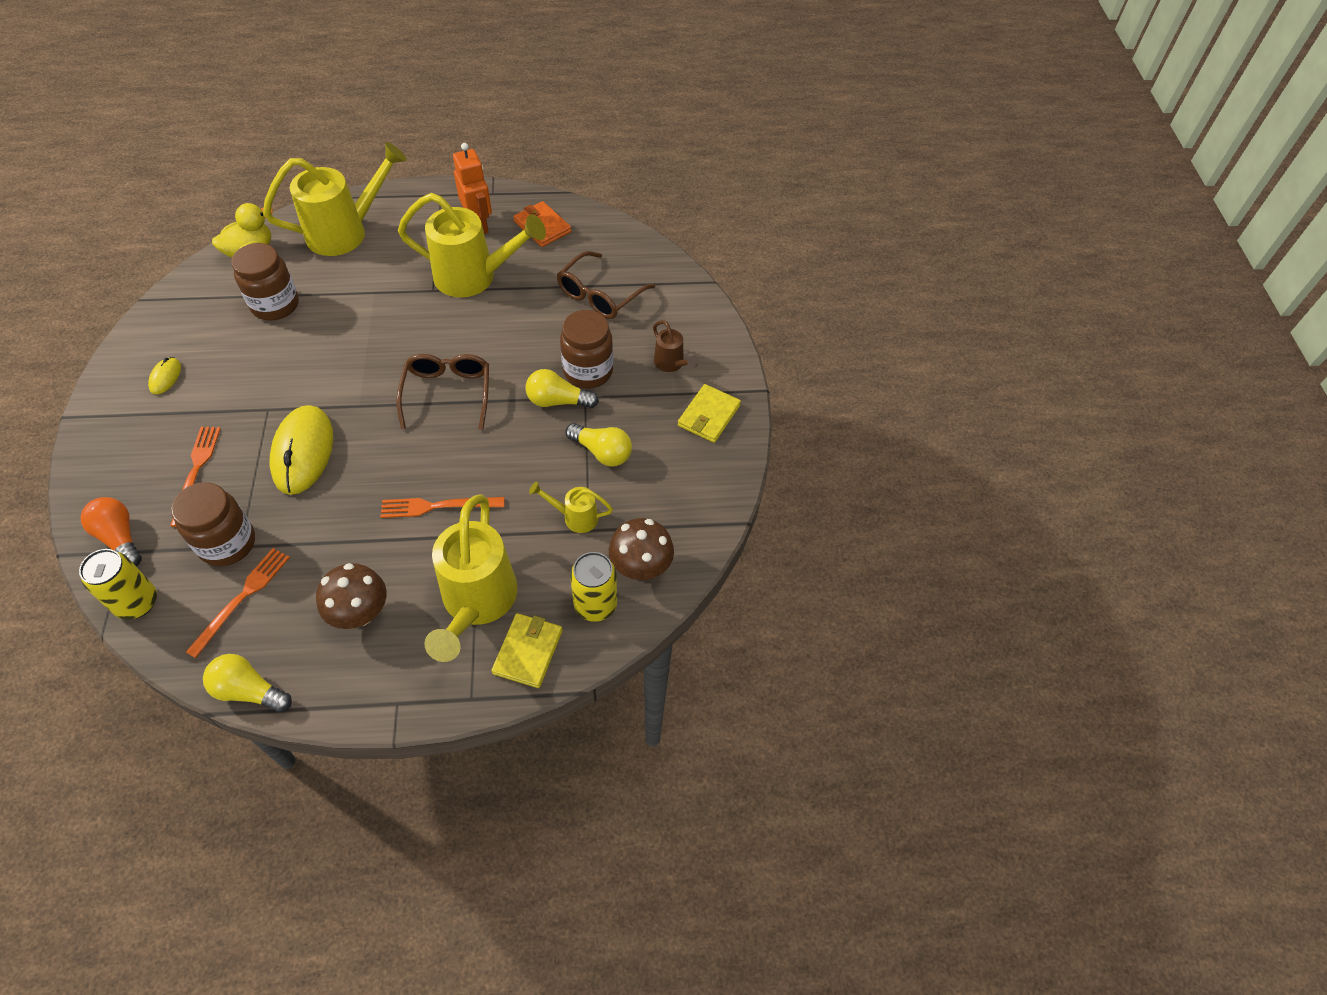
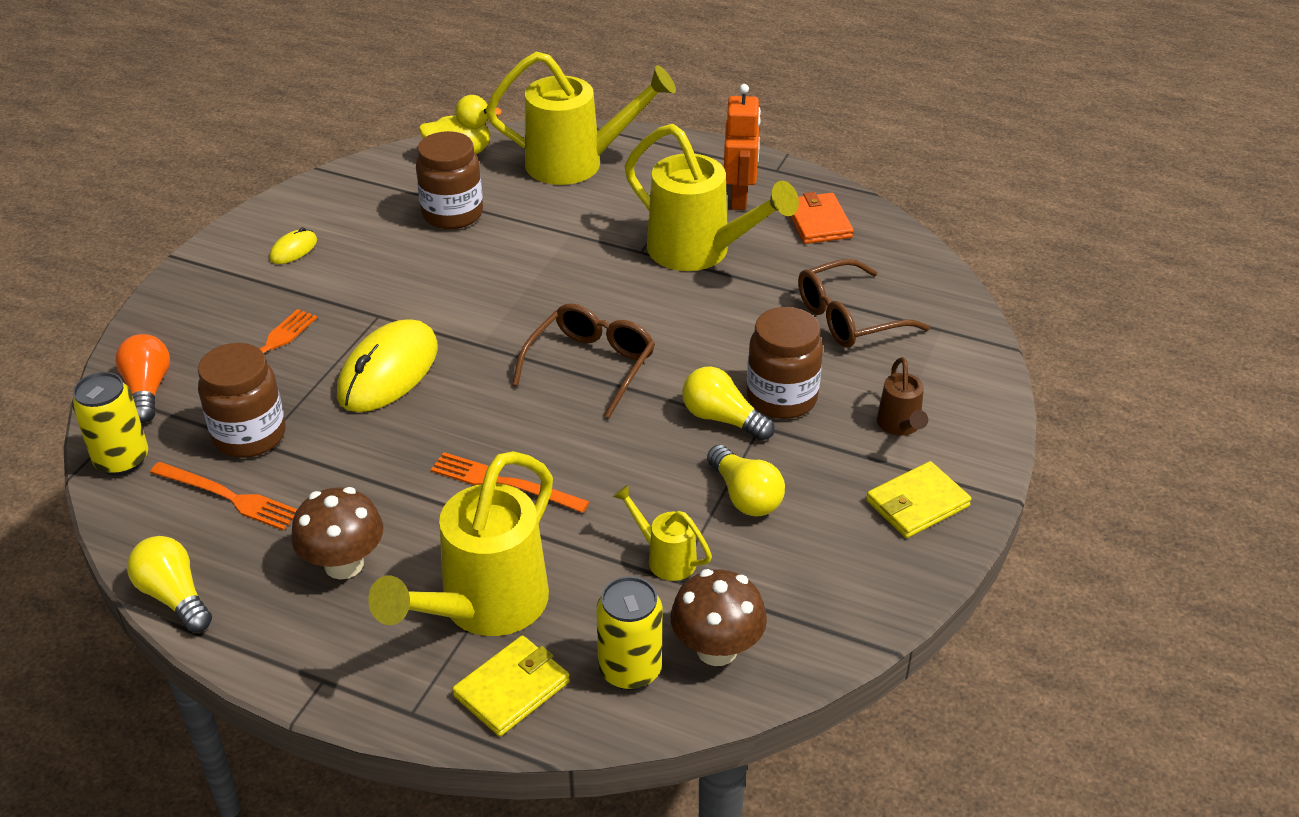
camera: 30 degrees right, 15 degrees down
orange fork [186,548,290,658] -> orange fork turned 60 degrees clockwise [150,462,297,531]

